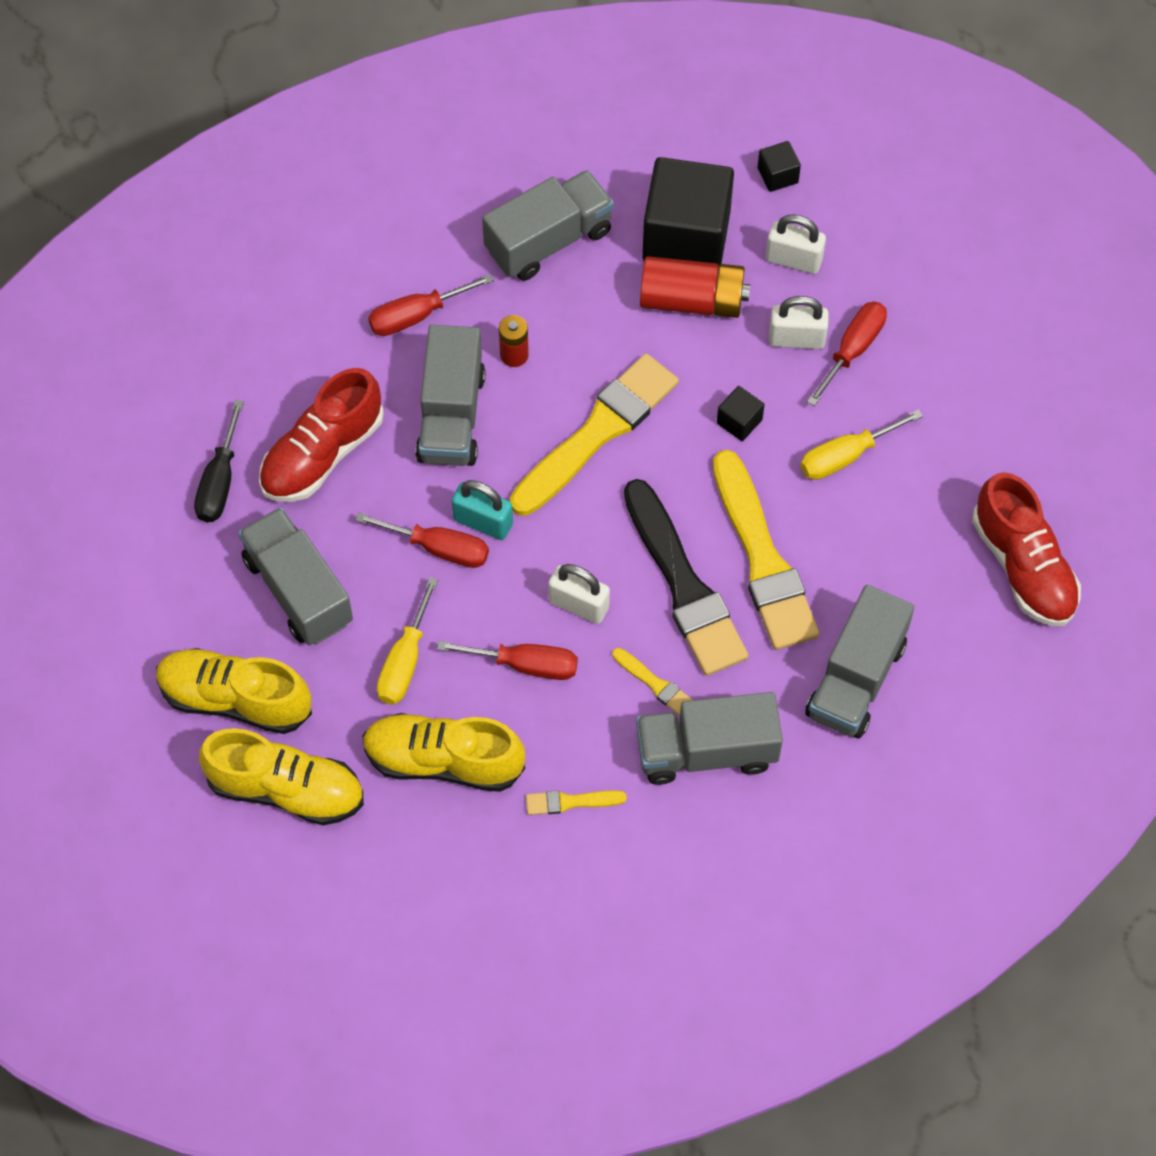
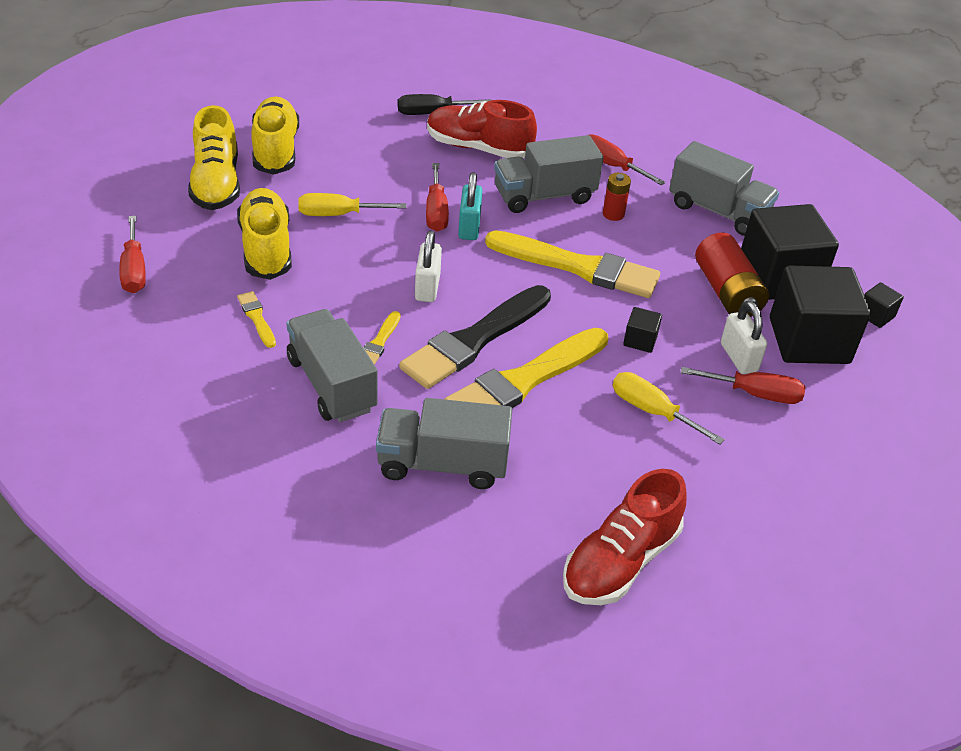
camera: 65 degrees right, 20 degrees down
grey truck [238,507,353,645] -> none
red screwdriver [437,641,578,680] -> red screwdriver moved to [119,216,146,293]
white padlock [766,214,826,274] -> black cube [770,265,871,364]

